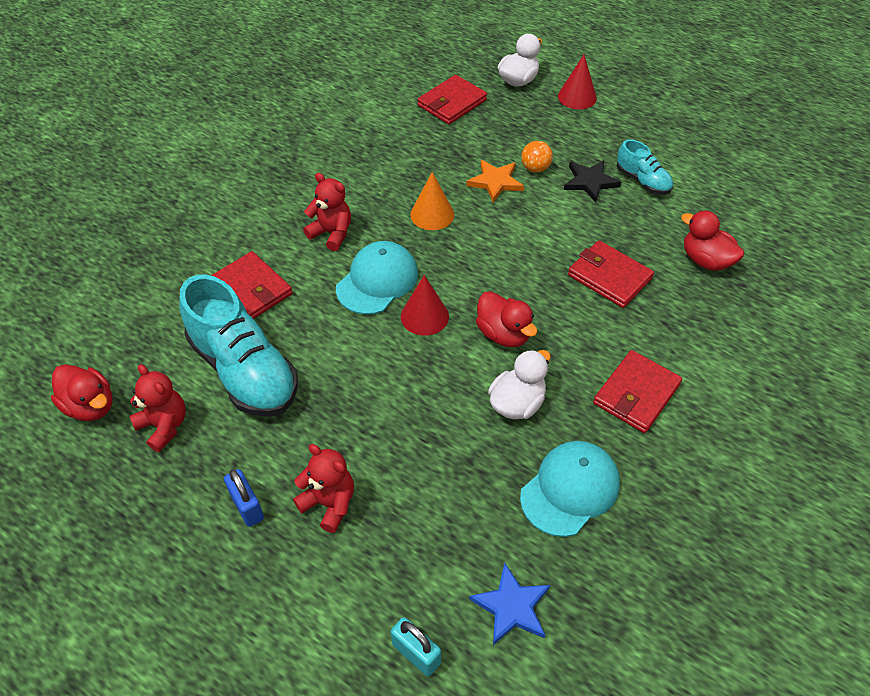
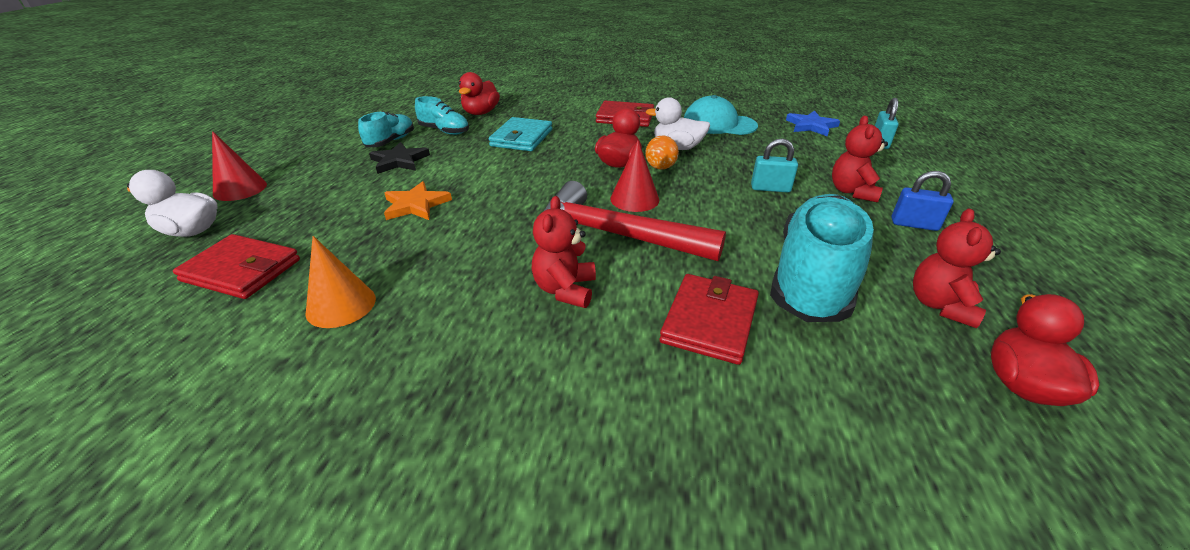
camera: 115 degrees left, 15 degrees down
blue padlock [224,469,264,527] -> blue padlock turned 75 degrees clockwise [892,171,954,231]
turquoise cap [336,241,418,315] -> red hammer [544,181,726,261]
orange cone [410,172,454,230] -> orange cone moved to [305,236,376,328]
orange ball [521,141,553,173] -> orange ball moved to [645,136,679,170]
red wallet [568,240,654,308] -> turquoise wallet [489,117,552,151]
none -> turquoise shoe [415,96,469,135]
none -> turquoise padlock [751,139,798,192]

